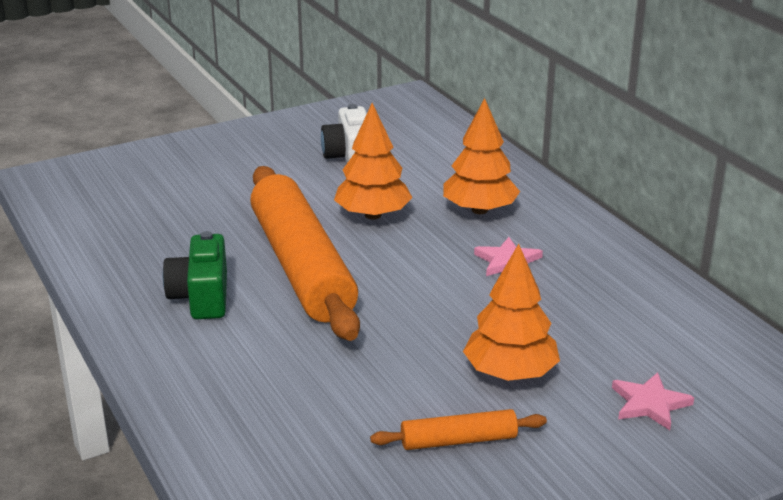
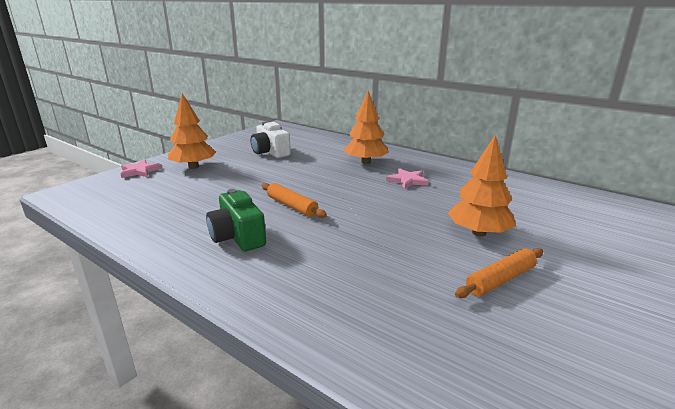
camera: 25 degrees left, 5 degrees down
orange rolling pin [250,166,360,341] -> orange rolling pin [261,183,327,218], size x0.43
orange tree [334,103,413,219] -> orange tree moved to [168,93,216,169]
pink star [612,372,694,430] -> pink star moved to [121,159,162,178]

